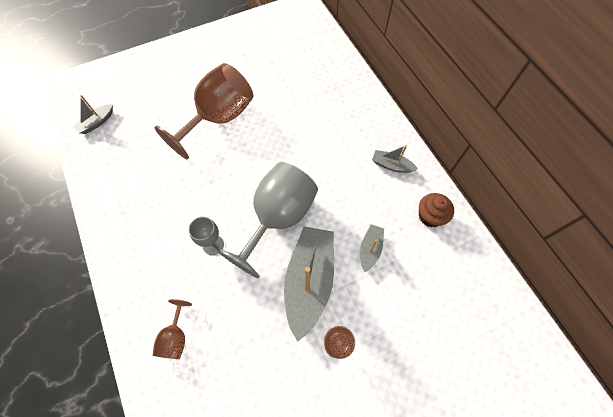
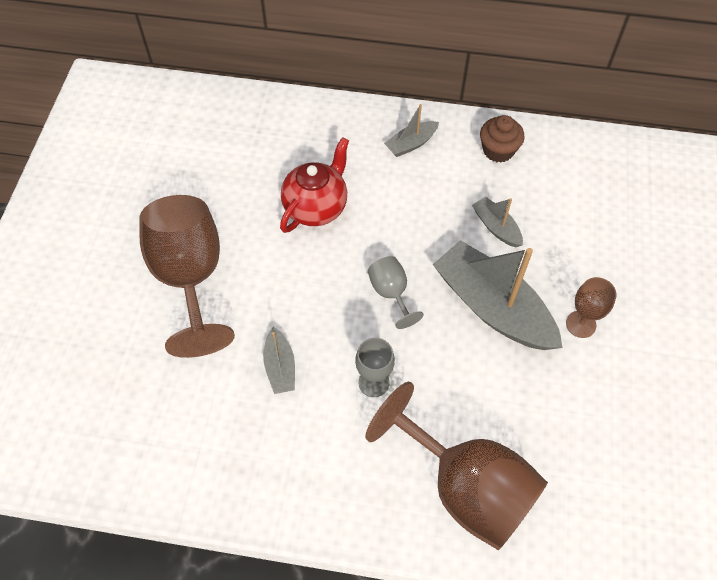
camera: 55 degrees left, 5 degrees down
grey boat [72,95,113,134] -> grey boat moved to [263,327,295,394]
brown goblet [153,299,192,359] -> brown goblet [365,382,548,550], size x2.17
grey goblet [217,162,318,278] -> grey goblet [368,256,424,329], size x0.46
none -> red teapot [280,137,349,233]

